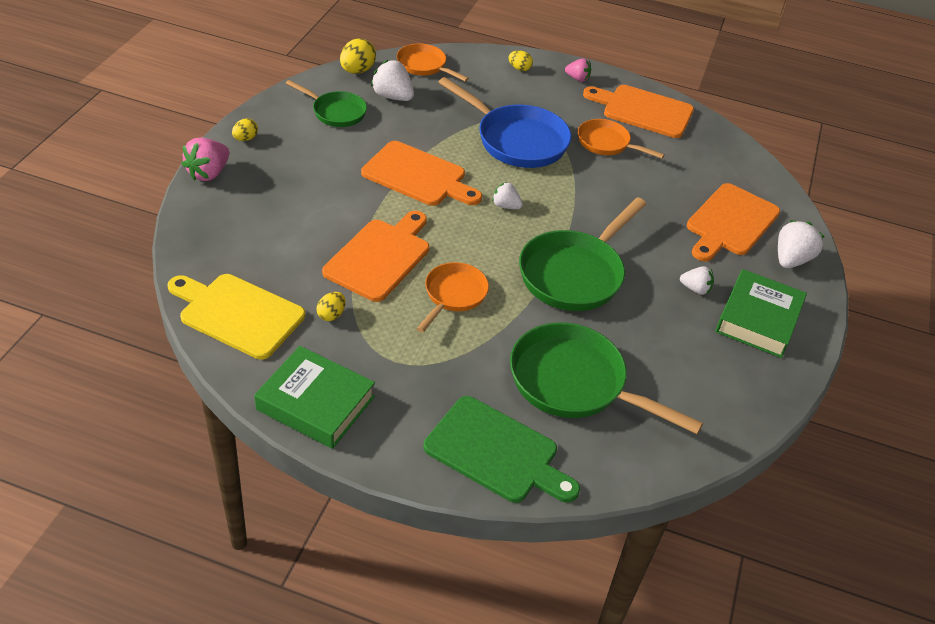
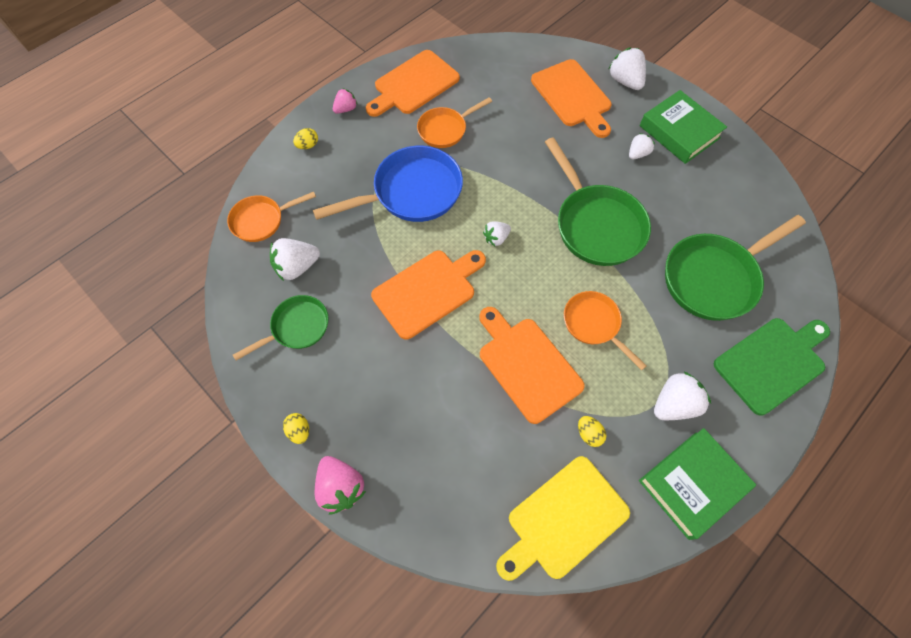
camera: 60 degrees left, 20 degrees up
yellow egg [340,38,376,74] -> none
none -> white strawberry [654,372,711,420]

